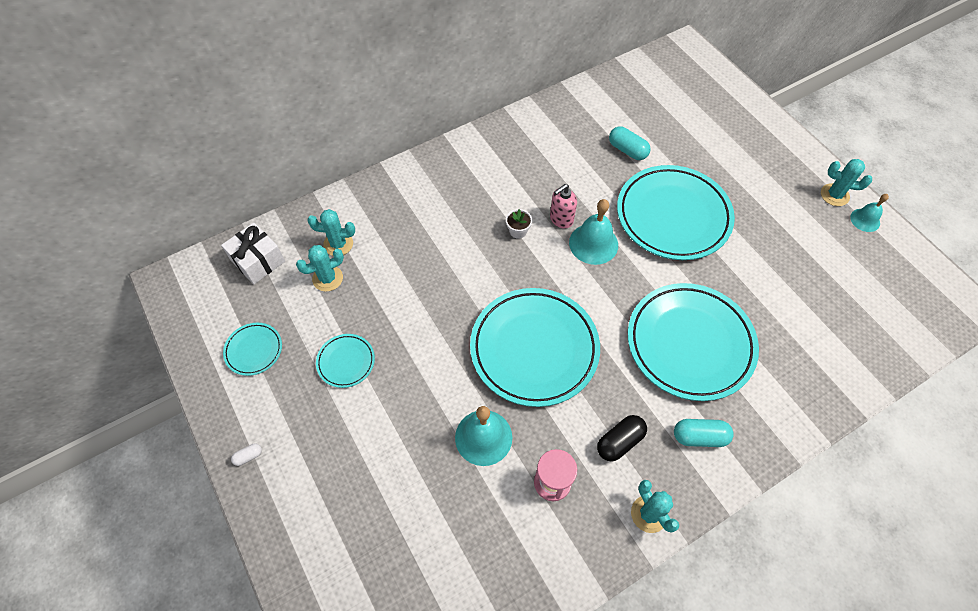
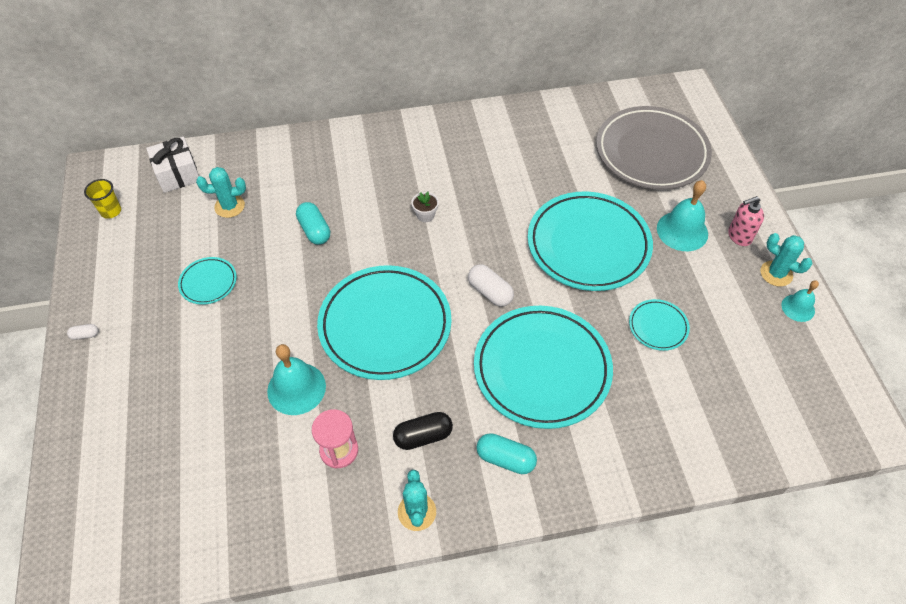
camera: 20 degrees right, 5 degrees down
turquoise plate [223,323,282,376] -> turquoise plate moved to [629,299,690,351]
turquoise cactus [307,209,355,256] -> none
pink soap dispenser [550,184,577,229] -> pink soap dispenser moved to [728,196,764,246]
turquoise bell [569,199,618,265] -> turquoise bell moved to [657,180,708,251]
turquoise capsule [609,126,651,160] -> turquoise capsule moved to [296,202,330,245]
none -> yellow cup [84,179,121,219]
none -> white capsule [468,264,514,307]
none -> grey plate [596,106,712,190]

